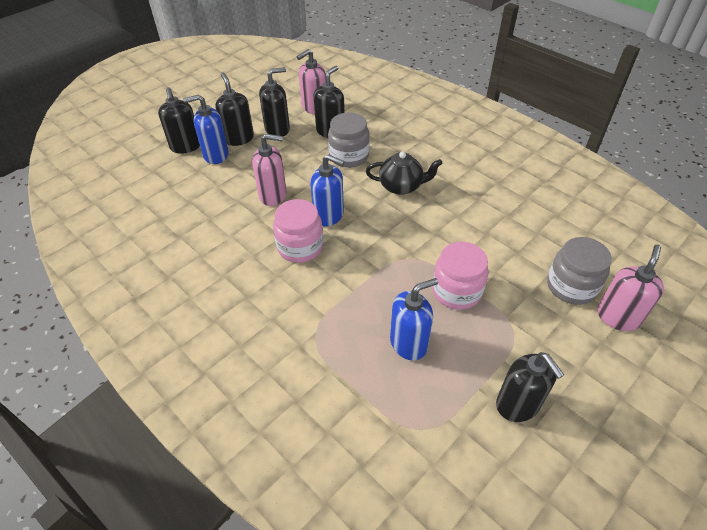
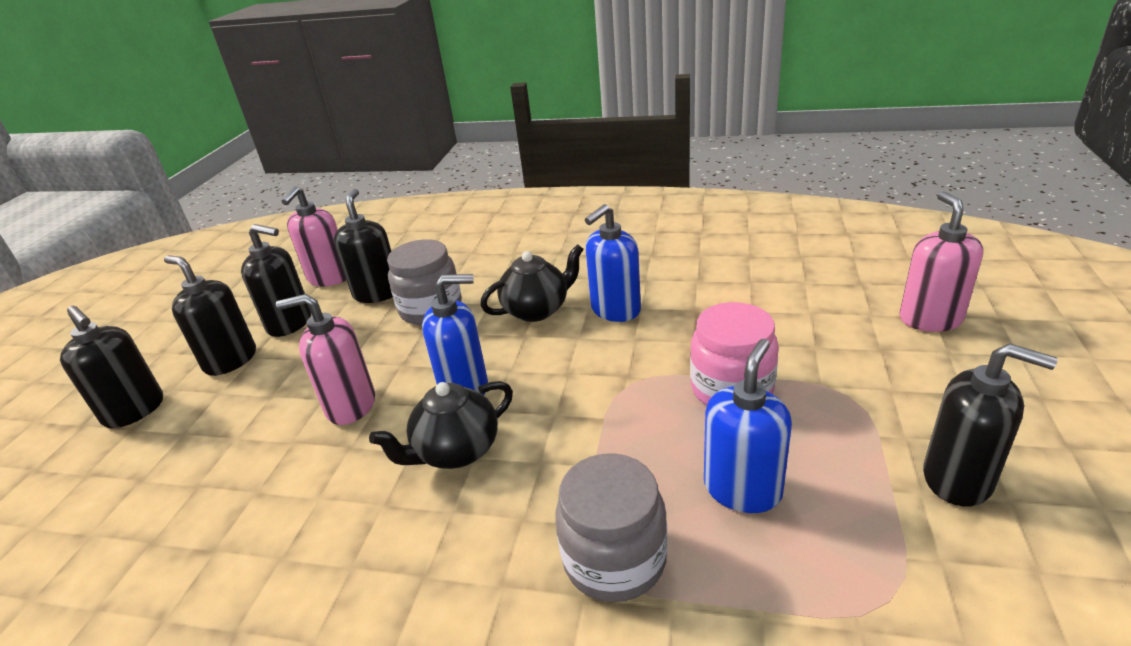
camera: 30 degrees left, 15 degrees down
blue soap dispenser [183,94,229,164] -> blue soap dispenser moved to [585,204,641,322]
pink soap dispenser [252,134,286,206] -> pink soap dispenser turned 150 degrees counterclockwise [276,294,375,425]
black soap dispenser [259,67,290,136] -> black soap dispenser turned 75 degrees clockwise [241,224,311,337]
pink jar [273,199,323,263] -> black teapot [369,381,513,469]
grey jar [547,237,612,305] -> grey jar moved to [555,453,668,602]

